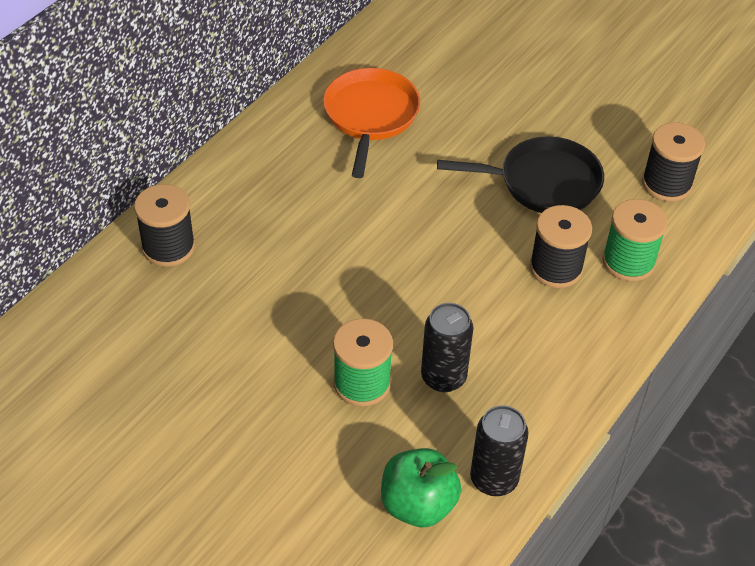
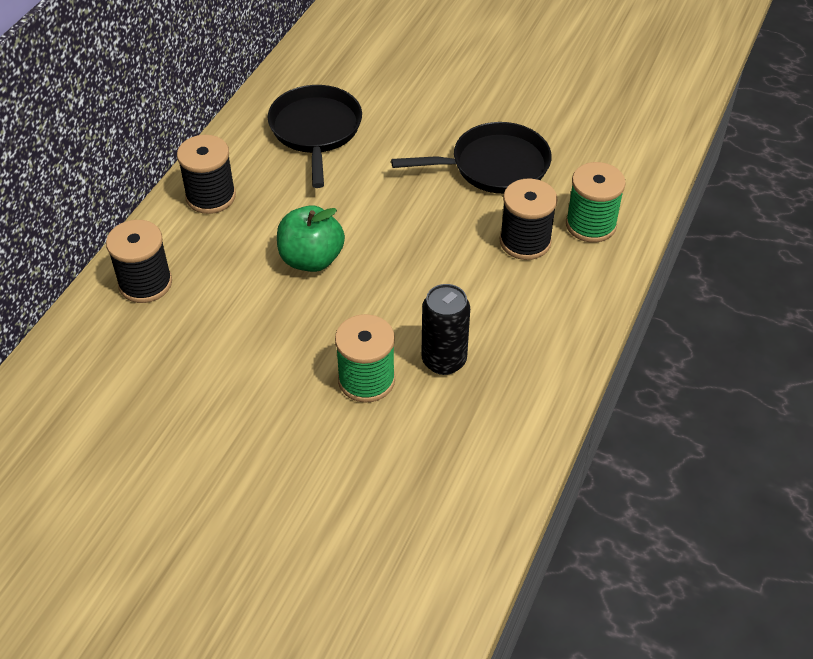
camera: 10 degrees left, 0 degrees up
orange pan [323,68,420,178] -> black pan [268,85,362,188]
green apple [381,448,461,527] -> green apple moved to [277,206,345,272]
black can [470,405,529,496] -> none
black spool [642,122,705,202] -> black spool moved to [177,135,236,214]

